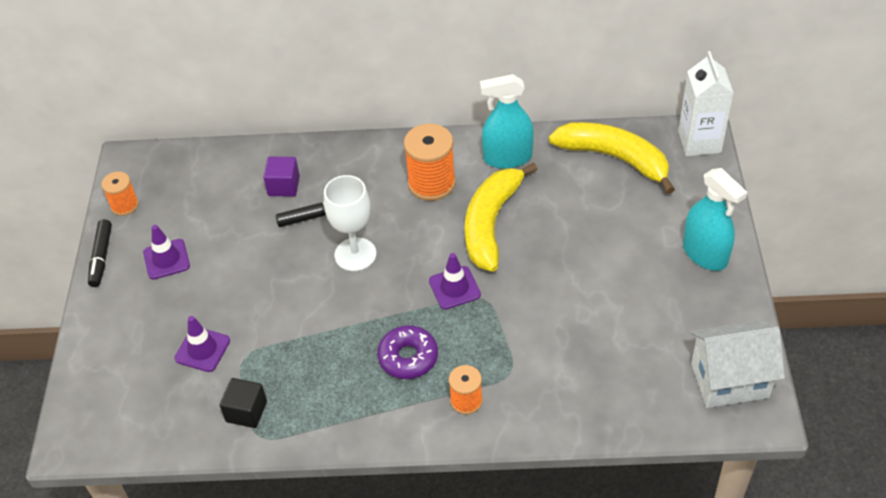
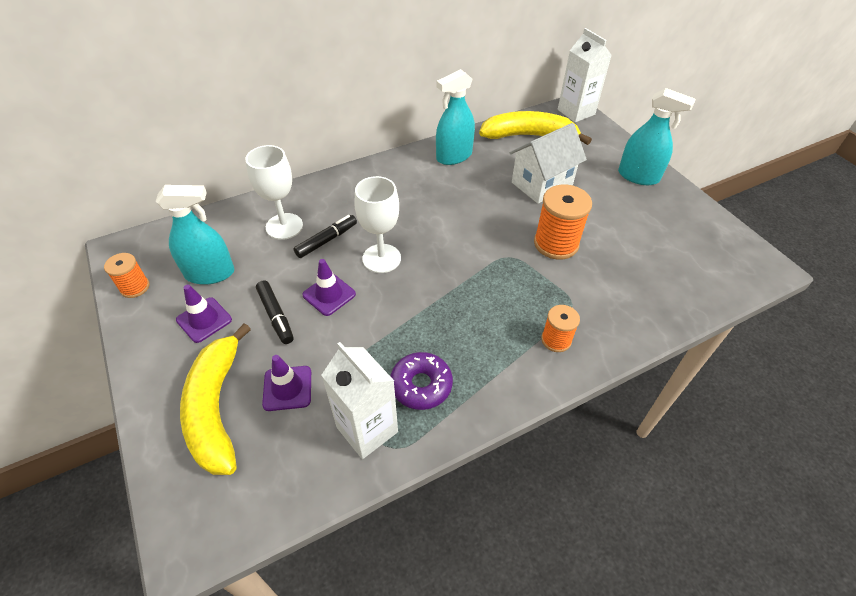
camera: 30 degrees left, 0 degrees up
black marker [88,219,112,287] -> black marker moved to [256,280,294,344]
black cube [220,378,267,428] -> white carton [321,342,398,459]
purple cube [263,157,300,197] -> white goblet [246,145,303,240]
purple donut [377,325,438,379] -> purple donut moved to [390,352,453,410]
orange spool [404,124,456,201] -> orange spool moved to [534,185,592,260]
purple traffic cone [429,253,481,310] -> purple traffic cone moved to [302,259,356,316]
yellow banana [465,163,538,272] -> yellow banana moved to [180,323,251,475]
white house [690,320,785,408] -> white house moved to [510,123,587,204]
none -> turquoise spray bottle [155,185,234,285]

